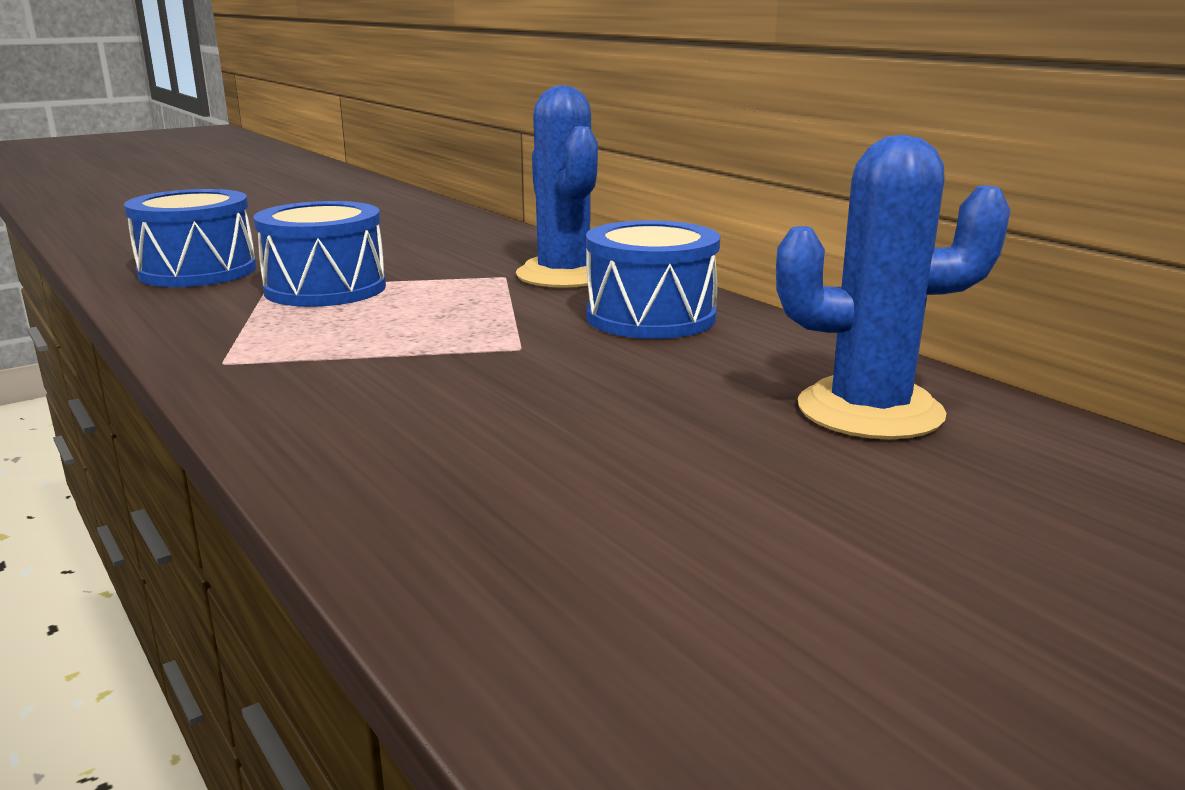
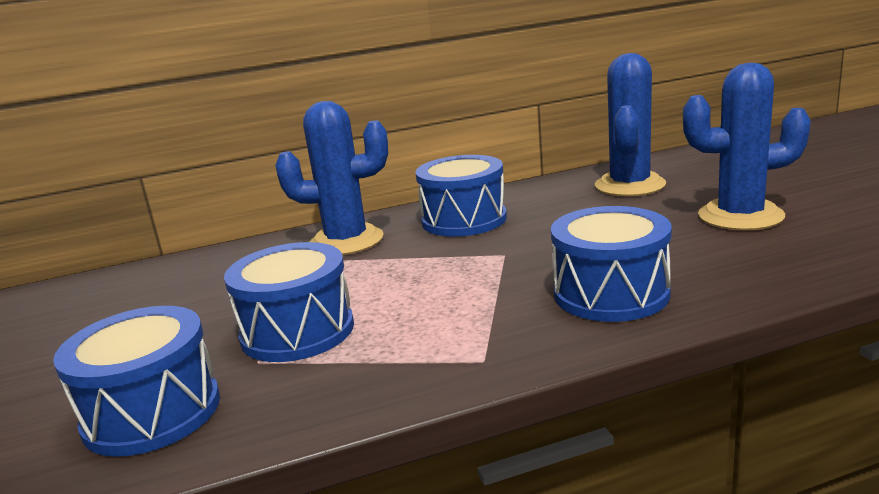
camera: 70 degrees left, 0 degrees up
none -> blue drum [551,206,672,322]
none -> blue cactus [683,63,811,230]

